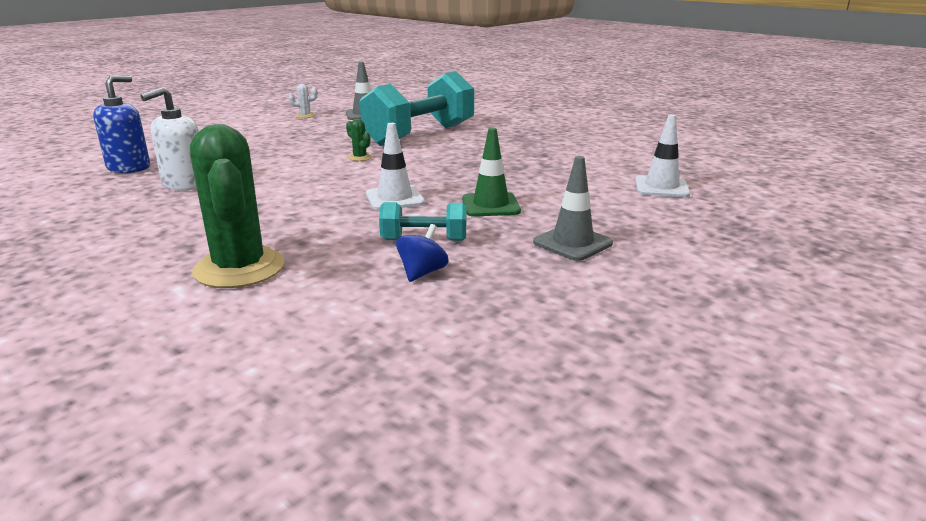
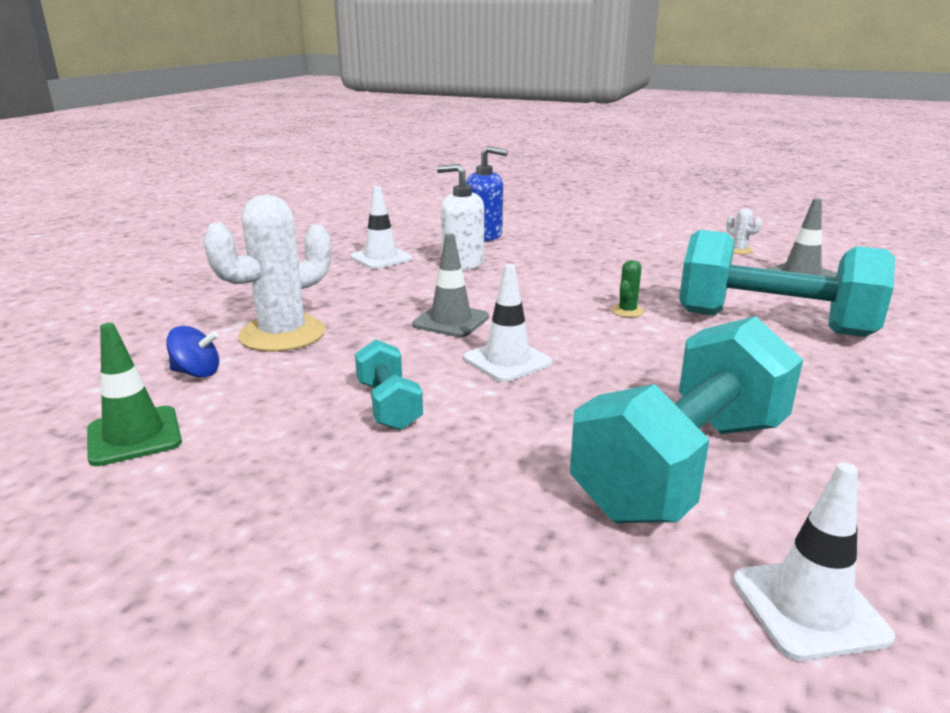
camera: 70 degrees right, 0 degrees up
green cactus [190,124,284,288] -> white cactus [203,195,331,352]
blue spinning top [396,224,449,282] -> blue spinning top moved to [166,326,219,378]
green traffic cone [462,128,521,217] -> green traffic cone moved to [87,323,182,466]
grey traffic cone [533,156,613,261] -> grey traffic cone moved to [412,233,489,337]
none -> white traffic cone [350,186,413,269]
none -> turquoise dumbbell [570,316,803,523]

